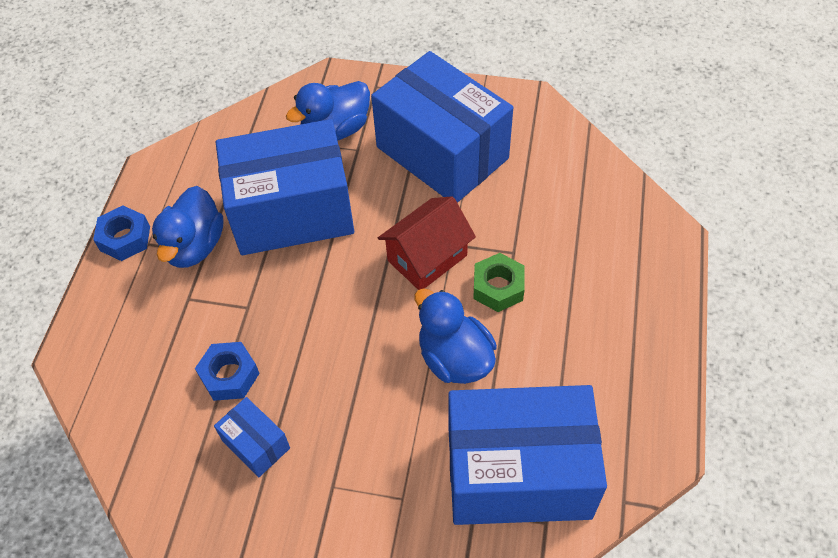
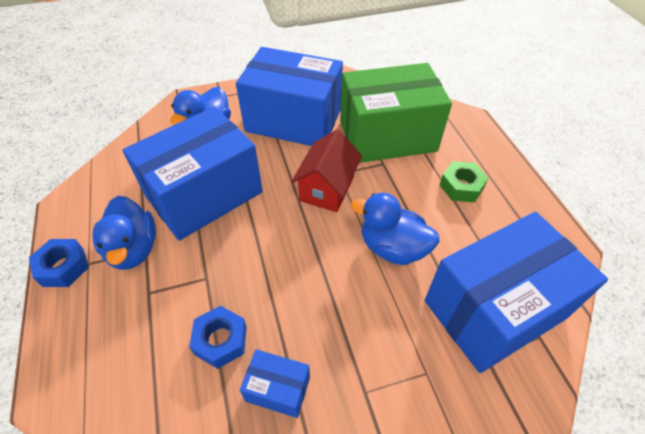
camera: 30 degrees left, 5 degrees down
green nut [473,253,525,312] -> green nut moved to [440,161,488,202]
none -> green box [340,63,452,163]

